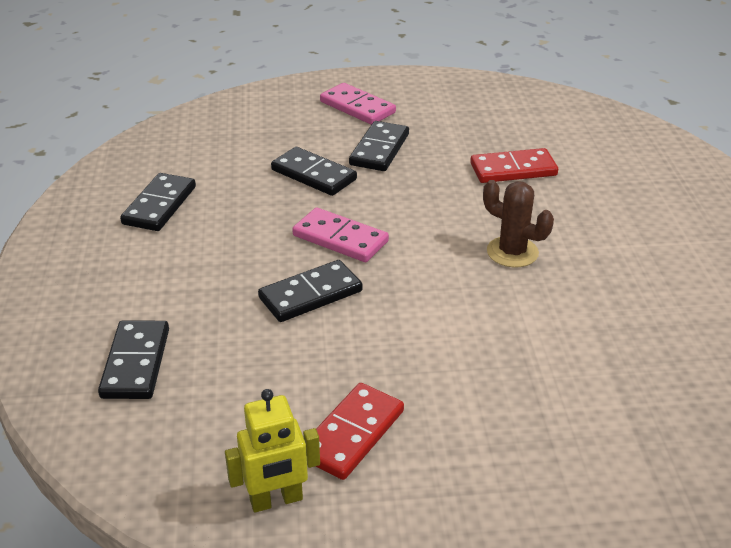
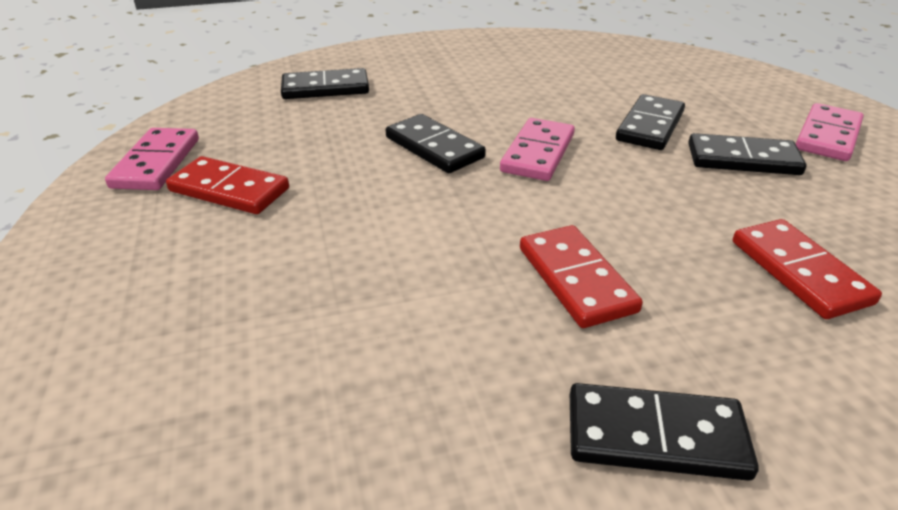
camera: 80 degrees right, 0 degrees up
black domino [120,173,196,231] -> black domino moved to [570,383,759,481]
yellow robot [225,389,320,513] -> pink domino [105,128,199,190]
brown cactus [483,180,554,267] -> red domino [520,225,643,328]

